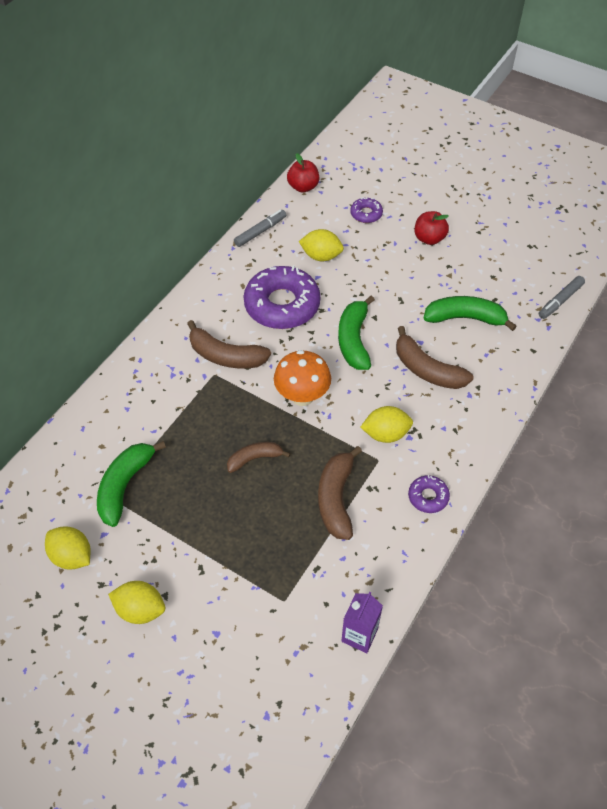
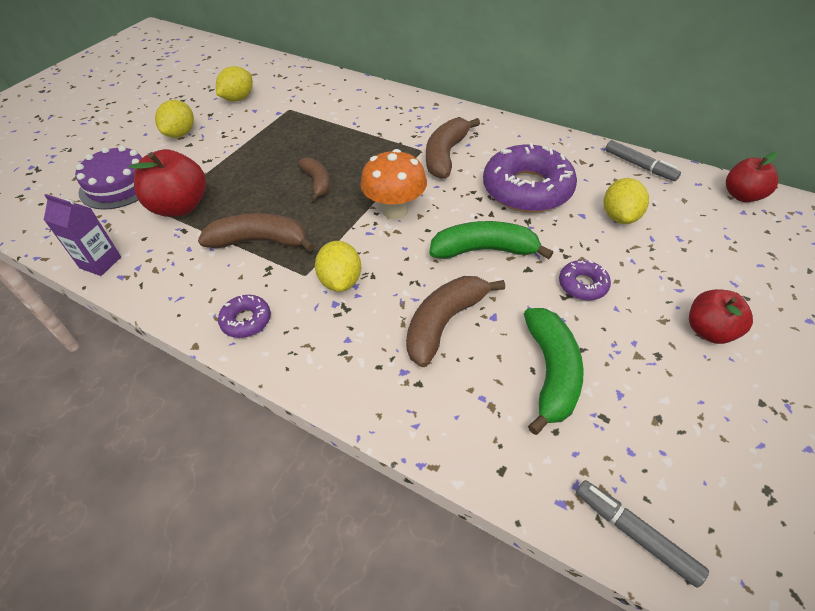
camera: 90 degrees right, 5 degrees down
green banana [97,441,166,527] -> none
purple donut [350,198,383,223] -> purple donut moved to [559,260,611,301]
none -> purple cake [75,145,142,210]
none -> red apple [129,149,206,217]

